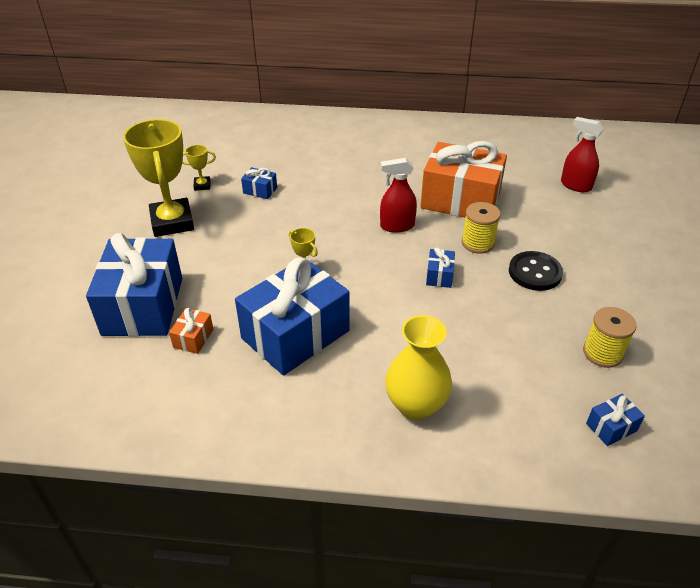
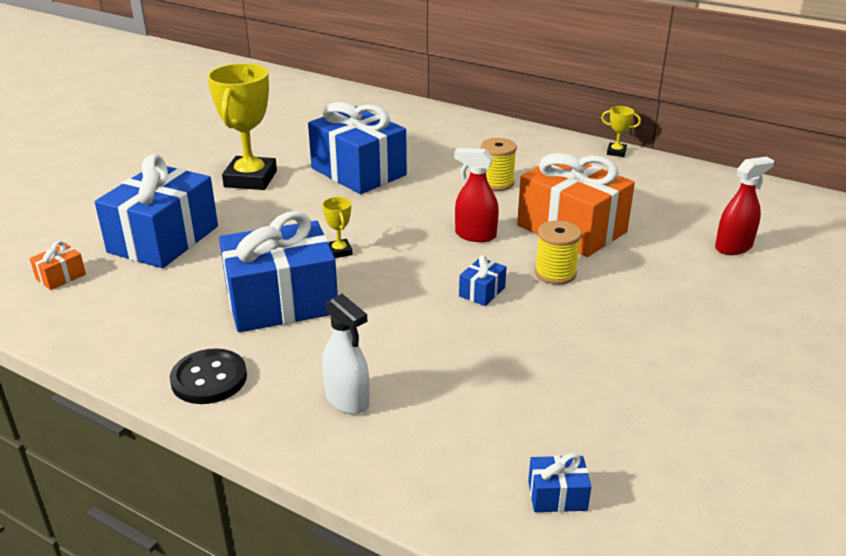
camera: 25 degrees right, 10 degrees down
orange gift [169,308,213,354] -> orange gift moved to [30,241,86,290]
yellow trophy [182,145,216,191] -> yellow trophy moved to [601,106,641,157]
blue gift [241,167,277,199] -> blue gift [308,102,407,194], size x2.47
yellow vase [385,315,452,420] -> white spray bottle [322,294,370,414]
black button [509,251,563,291] -> black button moved to [170,349,247,404]
red spray bottle [561,117,604,192] -> red spray bottle turned 90 degrees clockwise [715,156,774,255]
yellow spool [583,307,637,368] -> yellow spool moved to [481,138,517,191]

